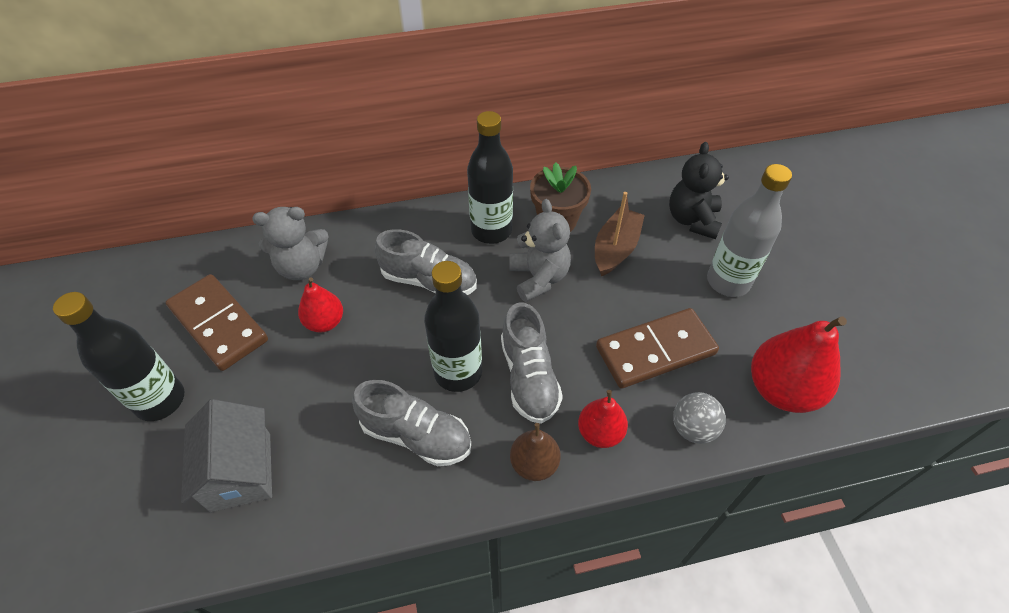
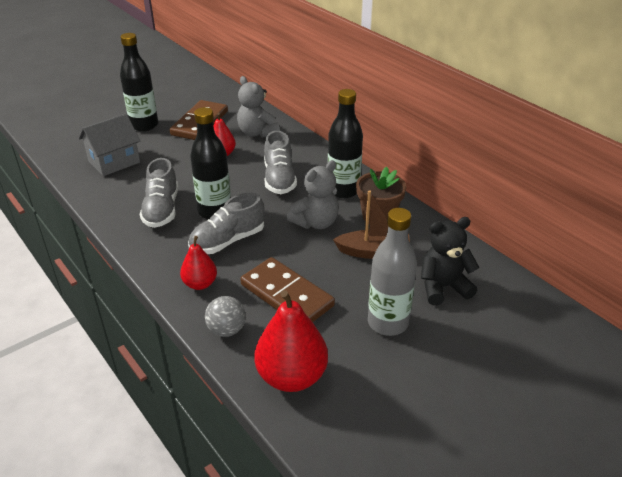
camera: 65 degrees right, 15 degrees down
brown pear [510,423,561,481] -> none

